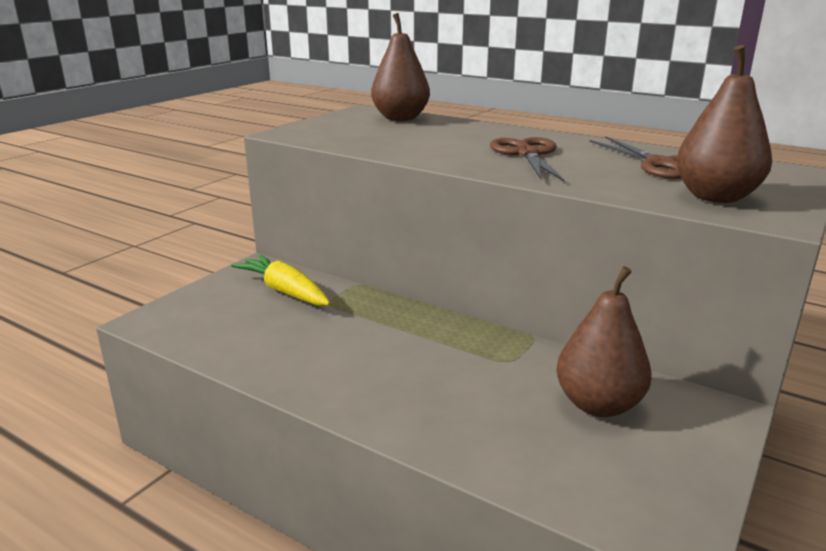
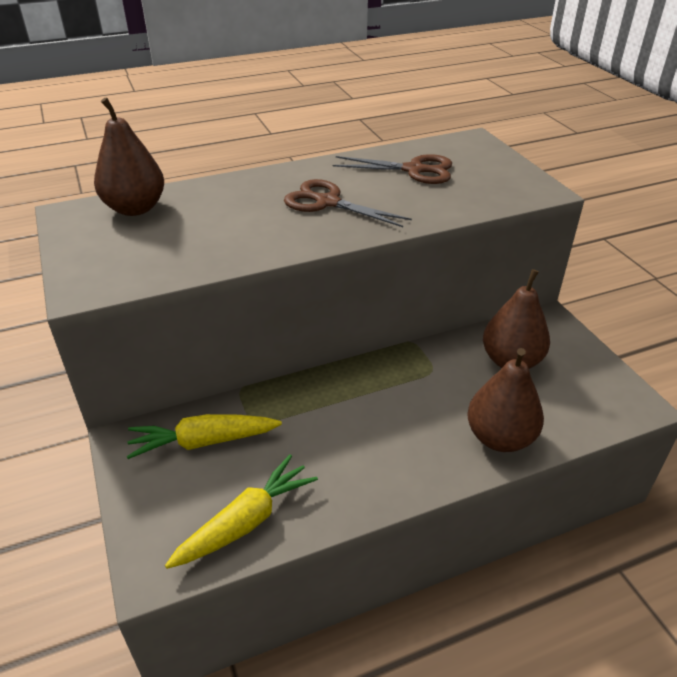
camera: 55 degrees left, 15 degrees up
brown pear [676,45,772,203] -> brown pear moved to [467,348,544,452]
none -> yellow carrot [165,455,318,569]

